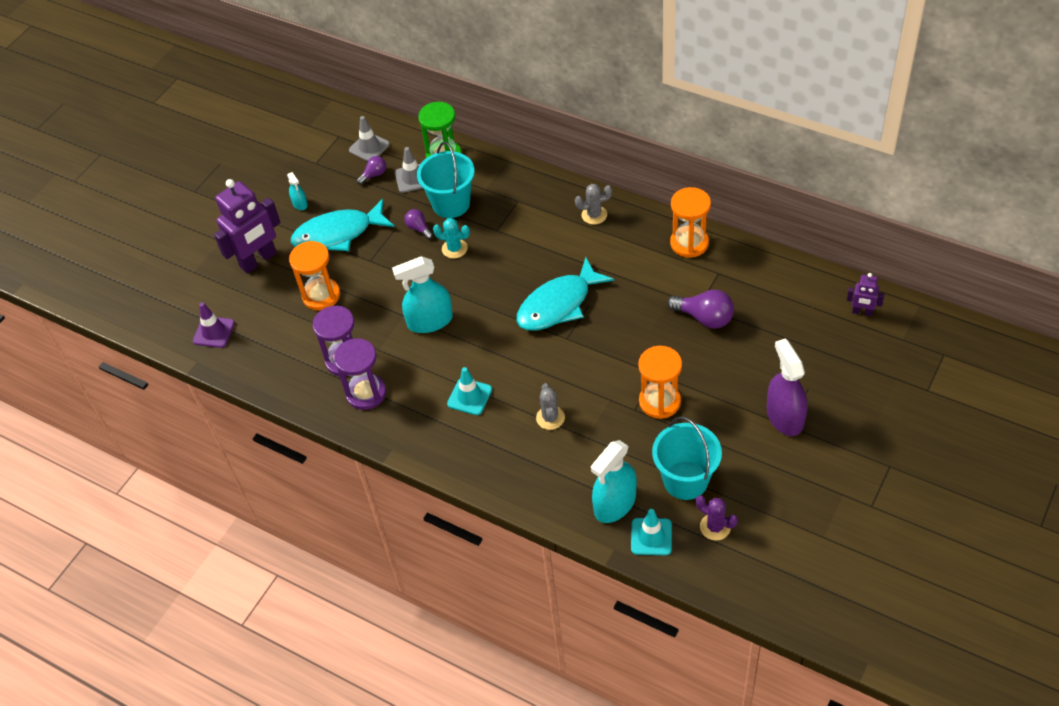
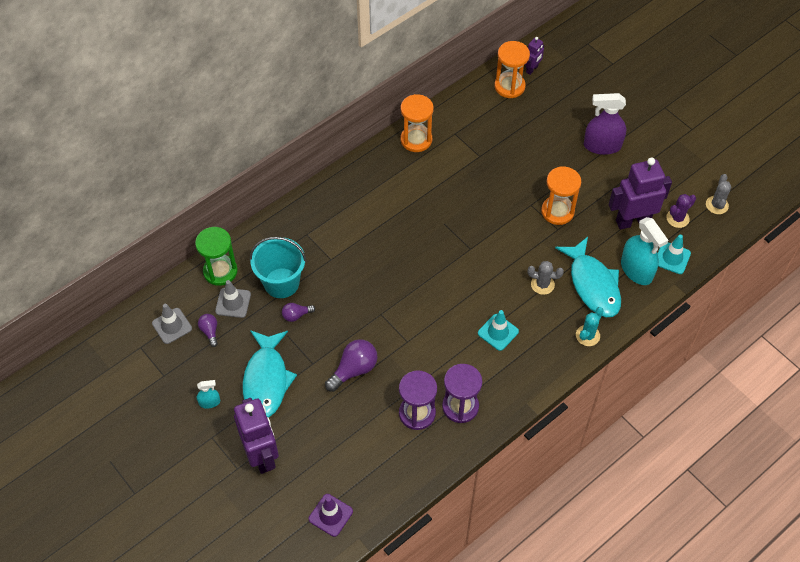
camera: 75 degrees left, 5 degrees up
orange hourglass [289,241,340,311] -> orange hourglass moved to [494,41,530,98]
turquoise spray bottle [392,256,453,333] -> none
turquoise cactus [433,218,470,259] -> turquoise cactus moved to [576,307,604,346]
turquoise fish [516,257,614,331] -> turquoise fish moved to [555,237,621,317]
grey cactus [575,184,612,225] -> grey cactus moved to [706,174,732,214]
turquoise bucket [652,417,722,500] -> purple robot [609,157,672,230]
purple light bulb [667,290,734,329] -> purple light bulb moved to [325,339,378,392]

